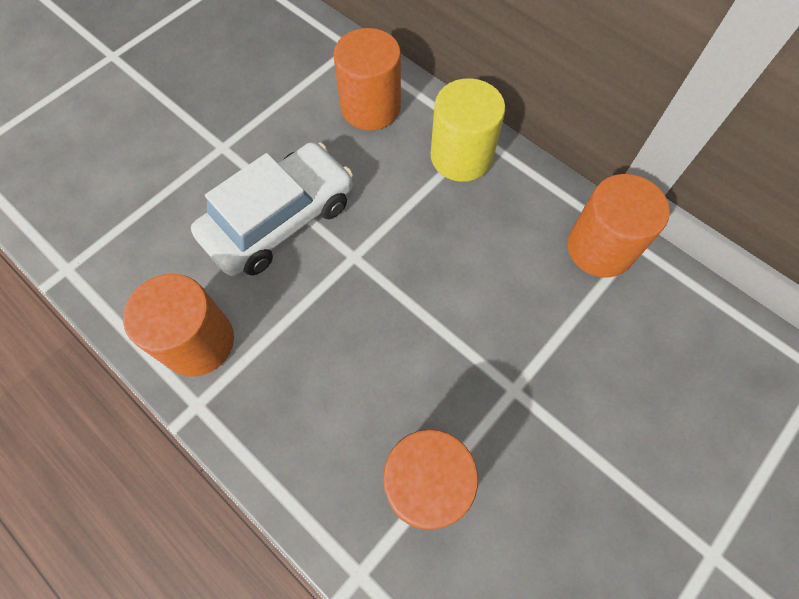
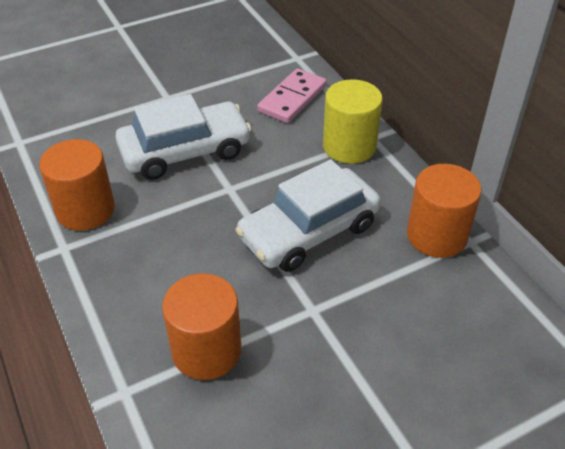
camera: 20 degrees right, 20 degrees down
orange cylinder [334,28,401,131] -> pink domino [257,68,327,123]
none -> white car [235,159,381,272]

